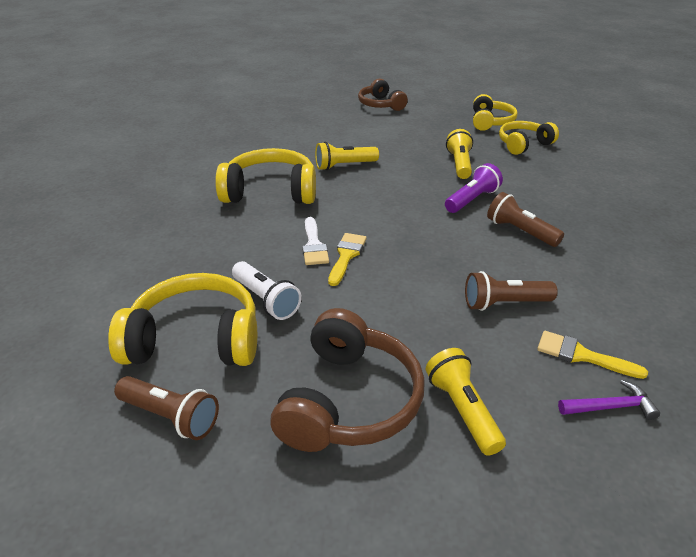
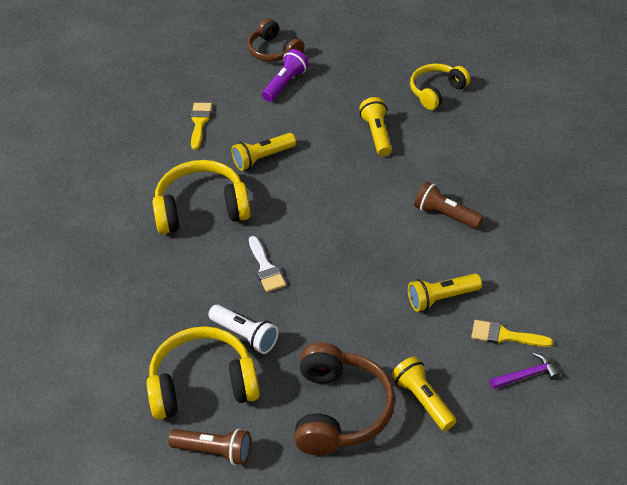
camera: 10 degrees left, 10 degrees up
yellow brush [328,233,367,286] -> yellow brush moved to [191,103,212,150]
purple flashlight [445,163,503,213] -> purple flashlight moved to [262,49,309,102]
brown flashlight [465,271,558,311] -> yellow flashlight [408,274,482,312]
yellow headphones [473,94,518,131] -> none

